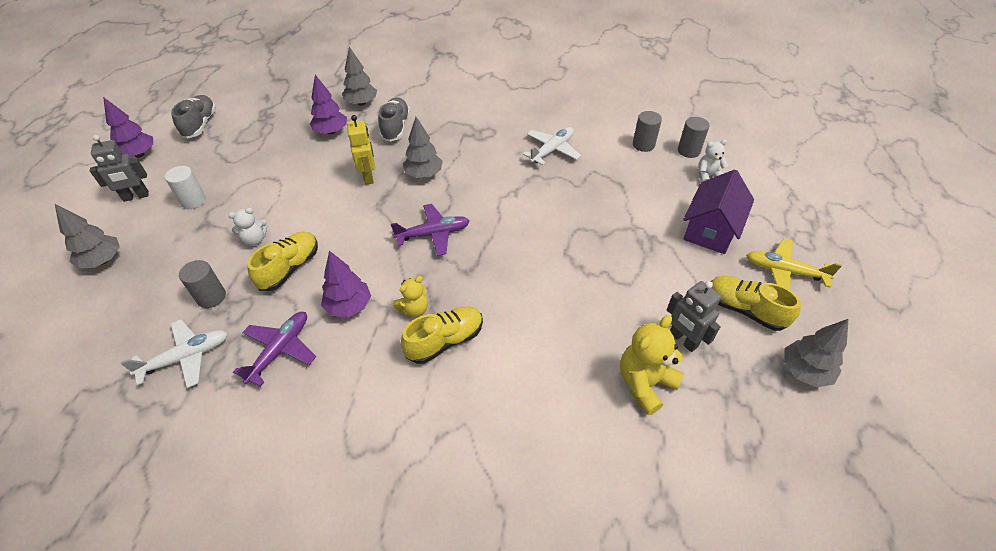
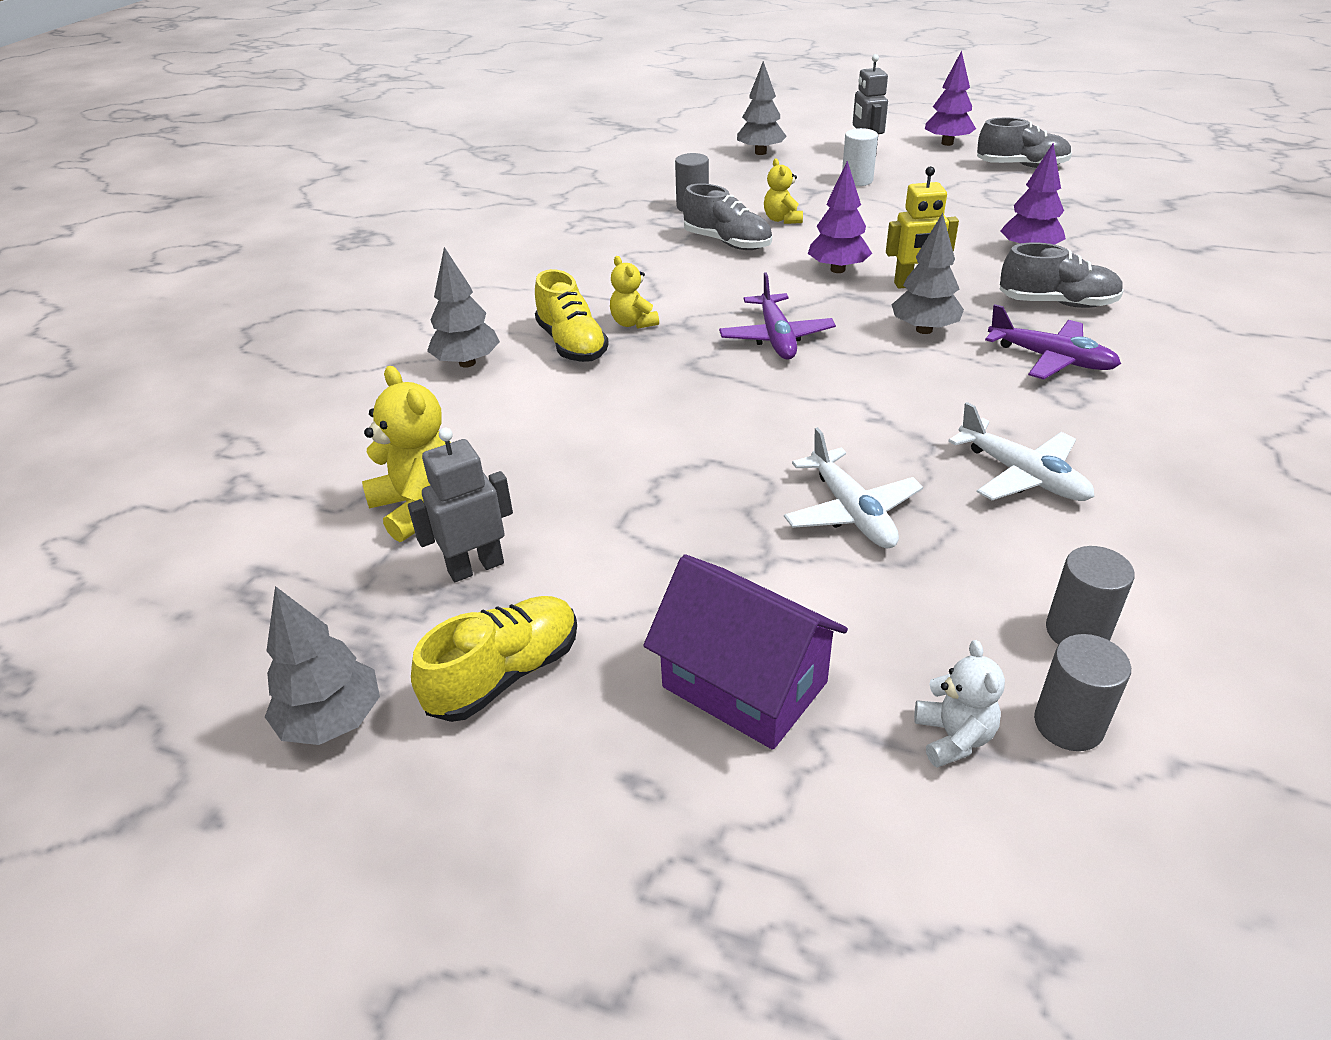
camera: 100 degrees right, 10 degrees down
white plane [120,320,228,388] -> white plane moved to [784,427,923,549]
white teddy bear [228,208,267,246] -> yellow teddy bear [764,159,803,224]
purple plane [233,312,316,387] -> purple plane moved to [985,304,1121,379]
yellow shoe [247,231,318,291] -> grey shoe [683,183,772,250]
purple tree [321,251,371,317] -> purple tree moved to [808,161,872,273]
grey tree [342,47,377,106] -> grey tree moved to [427,247,500,368]
yellow plane [746,238,842,290] -> none

